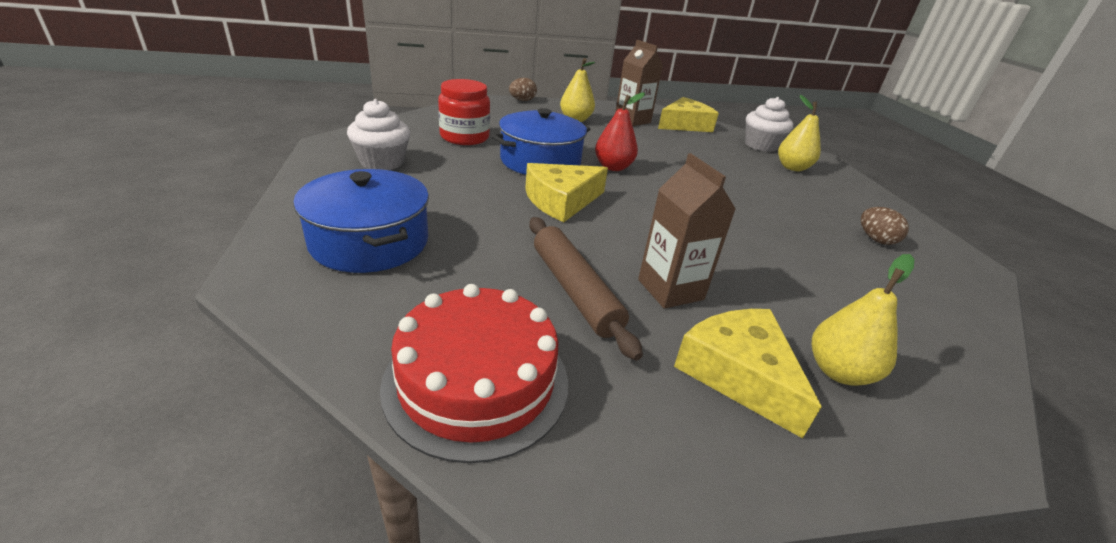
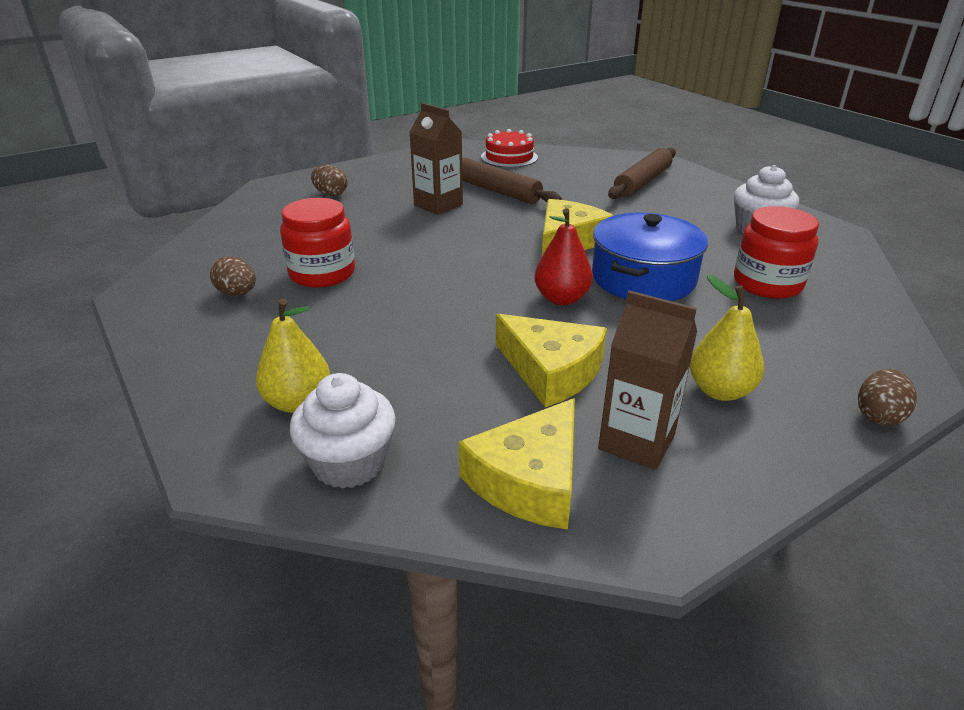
camera: 160 degrees right, 0 degrees up
blue pot [293,169,429,273] -> brown rolling pin [608,147,676,199]
red cake [380,284,568,463] -> red cake [481,129,538,168], size x0.66
yellow cheese [674,309,822,438] -> yellow cheese moved to [496,314,607,407]
yellow pear [812,254,914,386] -> brown egg [311,165,347,196]
none -> red jar [280,198,355,288]

